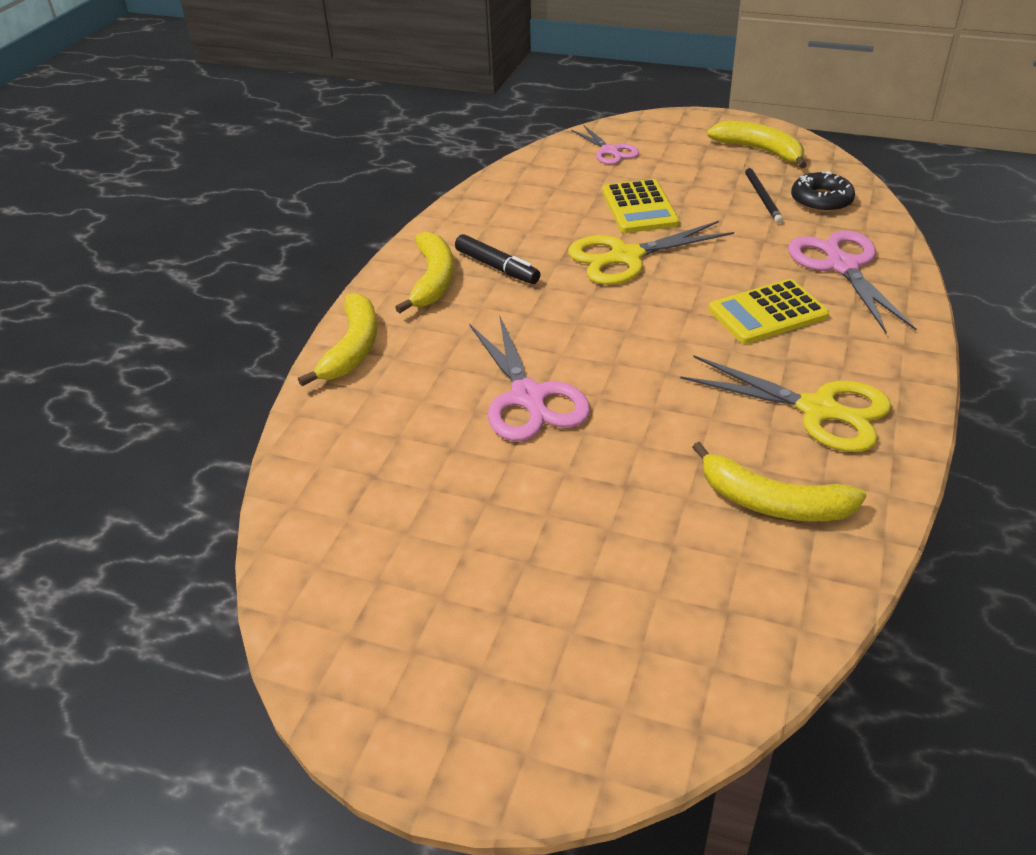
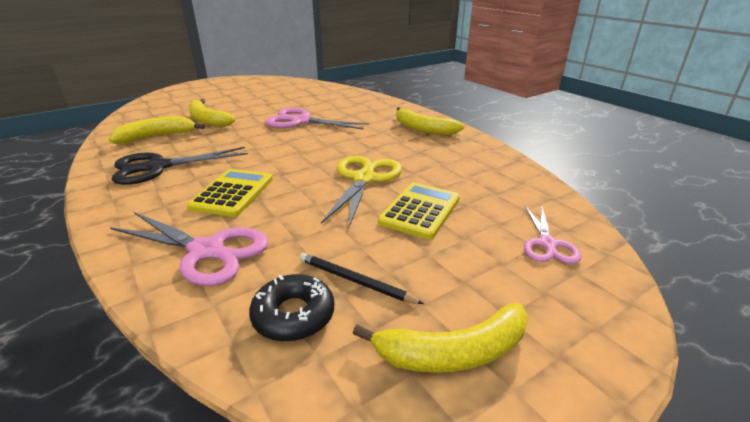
camera: 125 degrees right, 10 degrees down
yellow banana [298,293,377,386] -> yellow banana moved to [189,99,236,127]
black marker [455,234,540,284] -> none
pink scissors [571,125,639,165] -> pink scissors turned 90 degrees counterclockwise [524,206,581,264]
yellow calculator [602,179,679,233] -> yellow calculator turned 90 degrees clockwise [378,183,460,239]
yellow scissors [680,356,892,452] -> black scissors [112,147,248,185]

